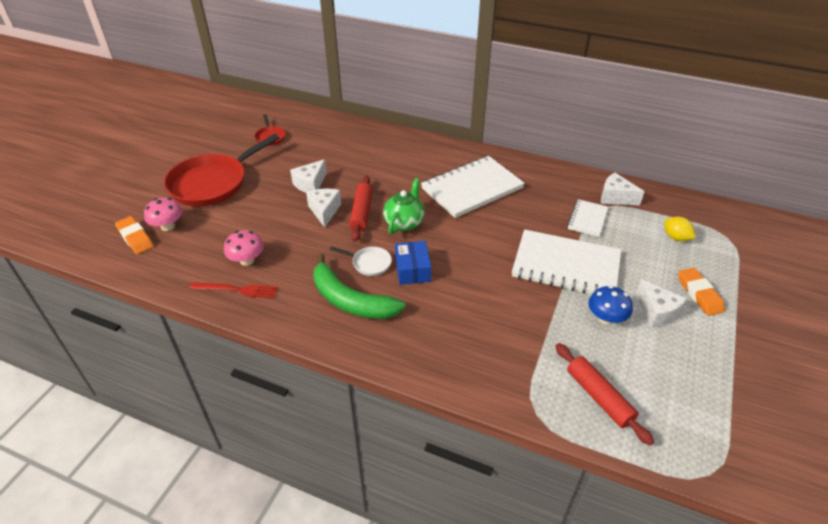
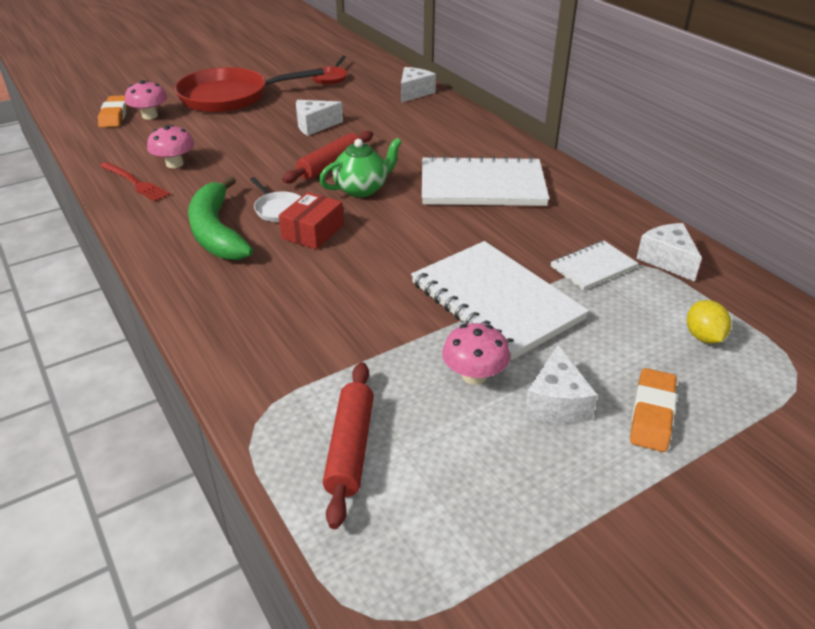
camera: 35 degrees right, 5 degrees down
white cheese [306,189,341,228] -> white cheese moved to [401,67,436,103]
blue box [395,241,431,285] -> red box [279,192,344,250]
blue mushroom [588,286,633,325] -> pink mushroom [442,323,510,385]

